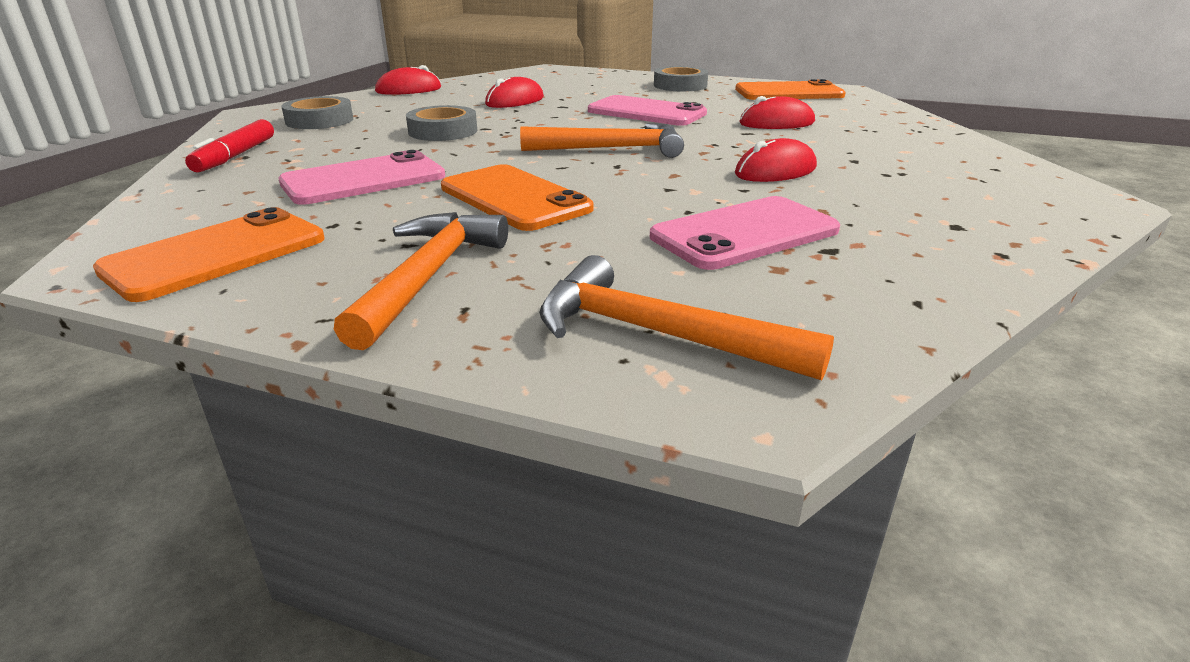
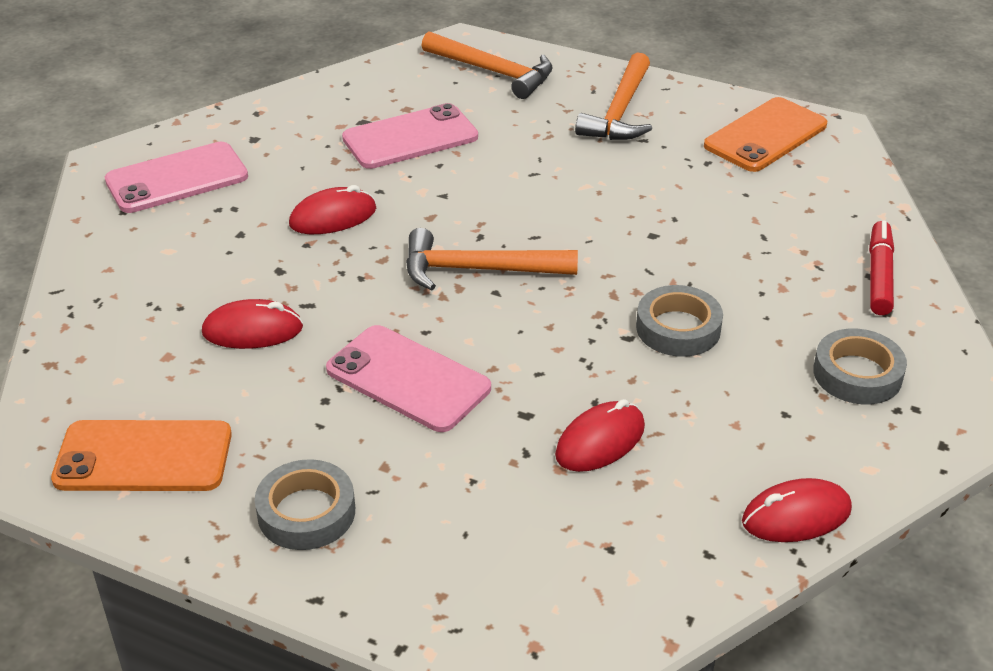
camera: 175 degrees left, 10 degrees up
pink phone [278,150,445,205] -> pink phone moved to [105,142,248,213]
orange phone [441,164,594,231] -> none

